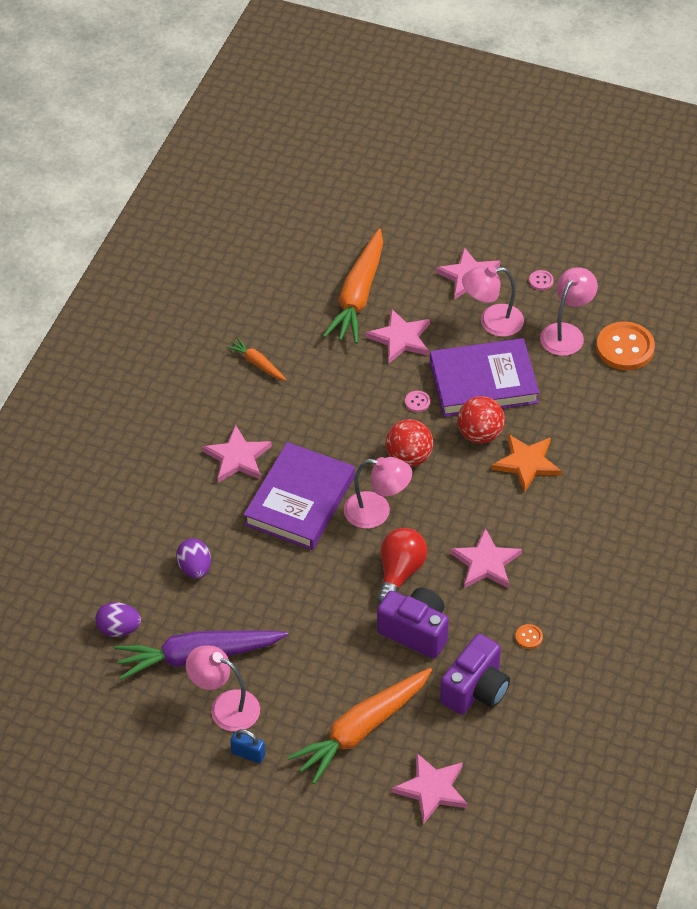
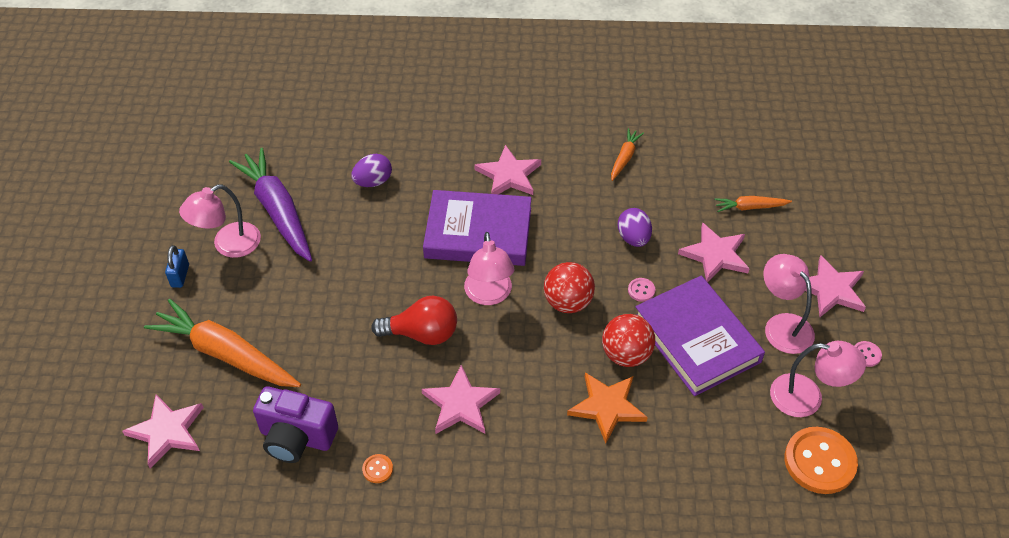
camera: 70 degrees right, 0 degrees up
purple egg [95,602,141,637] -> purple egg moved to [618,208,652,247]
pink lamp [186,645,260,732] -> pink lamp turned 135 degrees counterclockwise [179,184,261,258]
orange carrot [323,228,383,344] -> orange carrot [714,196,792,212], size x0.48
purple camera [377,588,449,658] -> none

